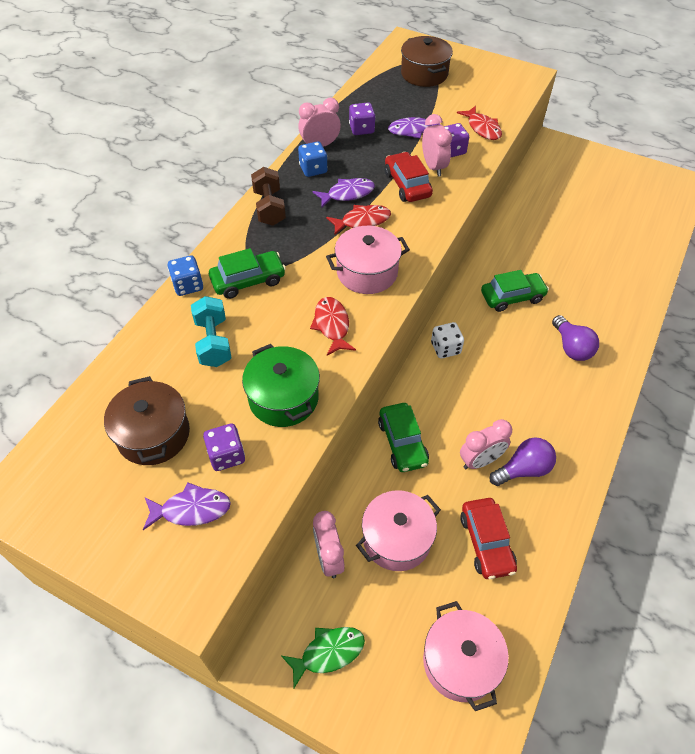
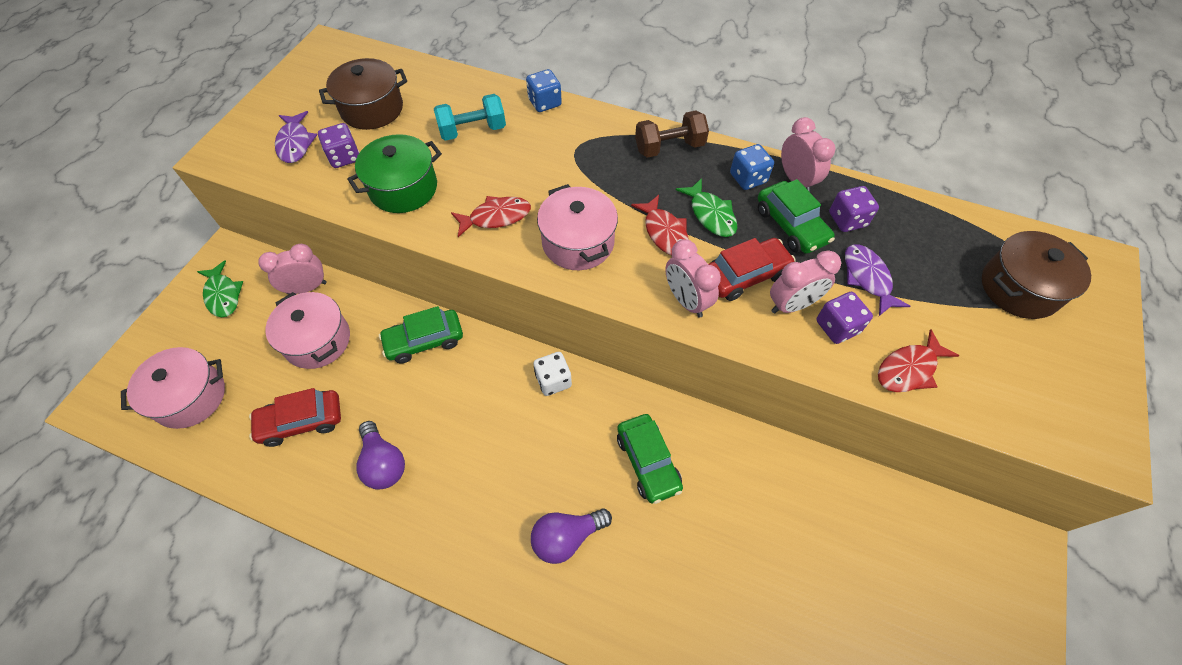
camera: 85 degrees right, 5 degrees up
green car [209,248,286,299] -> green car moved to [758,179,835,254]
purple fish [313,178,375,207] -> green fish [676,178,737,237]
pink clock [460,419,512,469] -> pink clock moved to [665,239,721,318]

